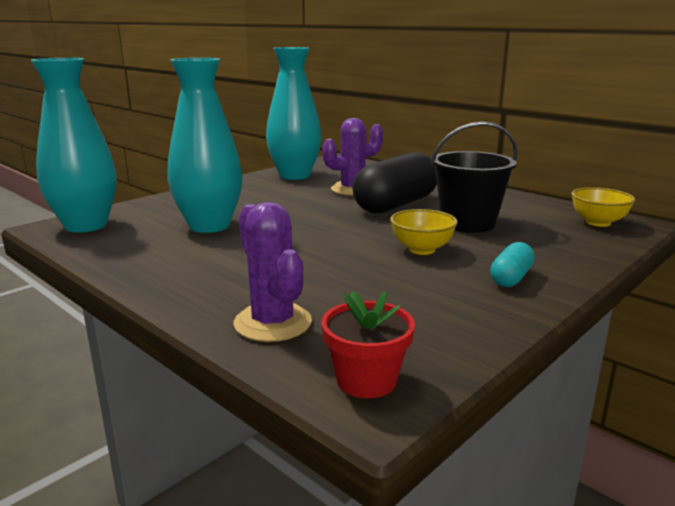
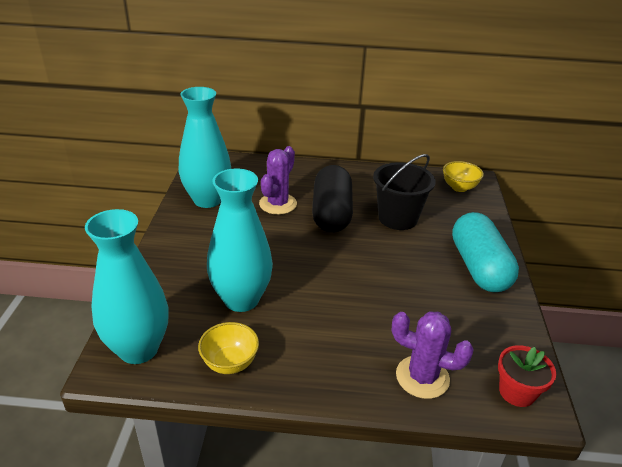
camera: 40 degrees left, 15 degrees up
yellow bowl [390,209,458,255] -> yellow bowl moved to [198,322,259,374]
turquoise capsule [490,242,535,287] -> turquoise capsule [452,212,519,292], size x2.13

